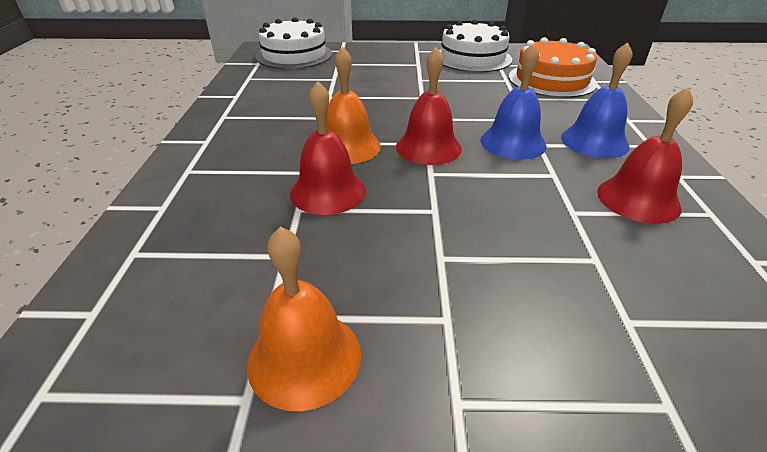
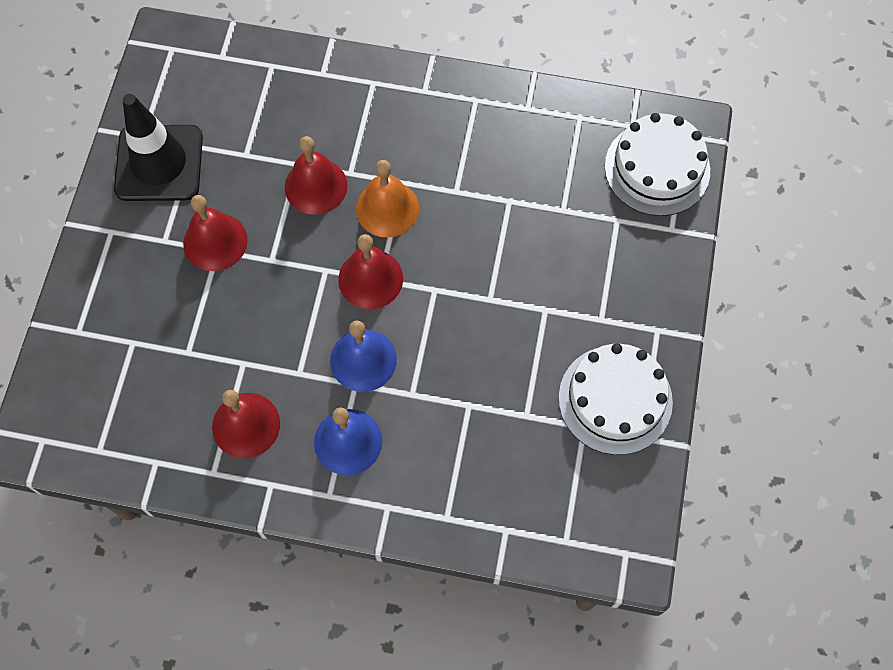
camera: 100 degrees right, 30 degrees up
orange bell [247,227,361,411] -> black traffic cone [114,94,203,201]
orange cake [509,37,598,98] -> none
none -> red bell [183,195,248,271]

